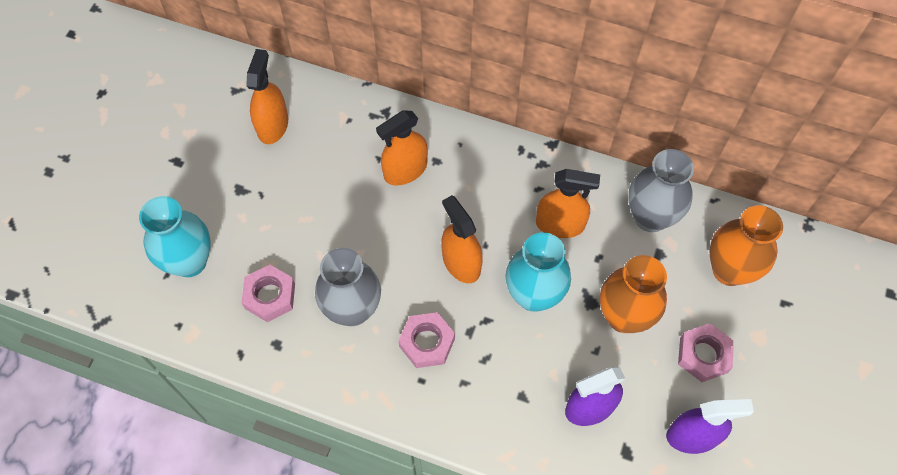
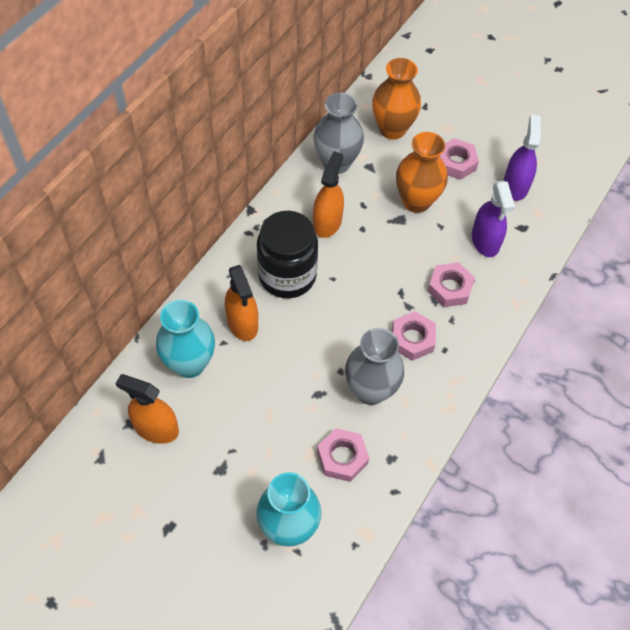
camera: 80 degrees left, 5 degrees down
orange spray bottle [441,195,483,283] -> none
turquoise vase [505,232,571,312] -> turquoise vase moved to [156,300,215,378]
none -> black jar [257,211,318,298]
none -> pink nut [427,262,475,307]

